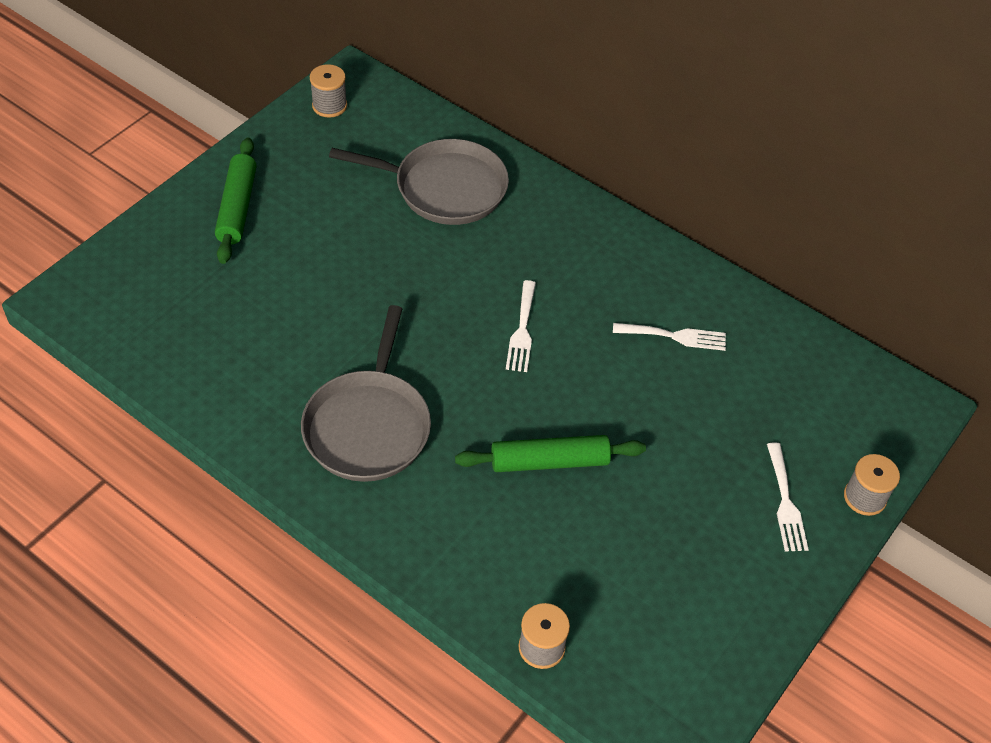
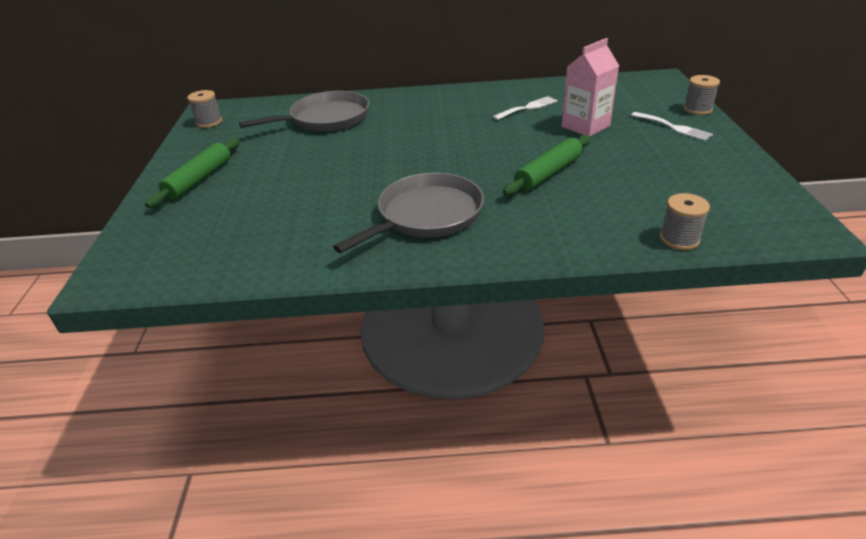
camera: 35 degrees left, 15 degrees down
green rolling pin [215,138,256,264] -> green rolling pin turned 60 degrees clockwise [145,138,240,208]
grey pan [301,305,431,482] -> grey pan turned 105 degrees counterclockwise [333,173,484,253]
white fork [506,280,536,372] -> none
none -> pink carton [562,38,619,137]

